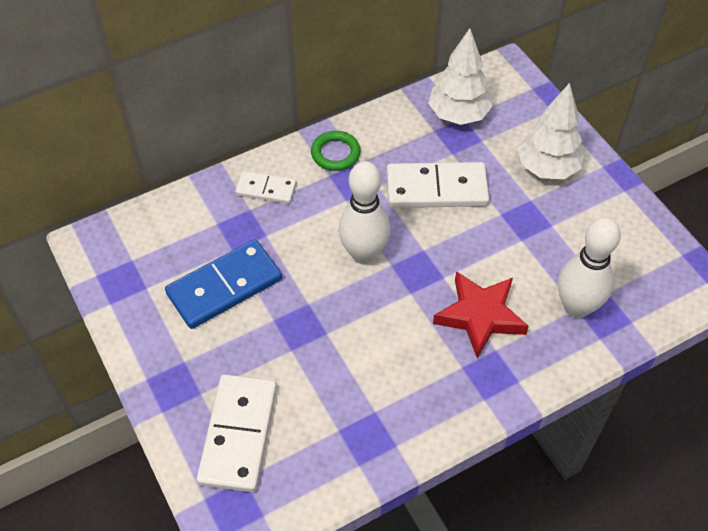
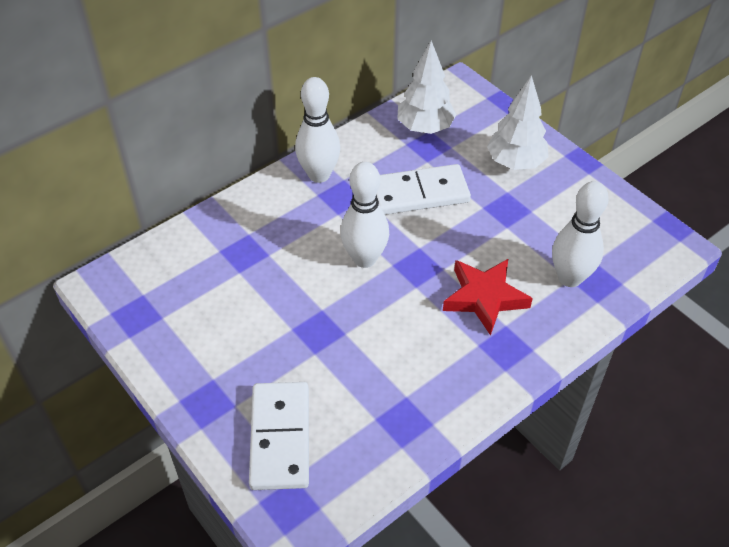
camera: 10 degrees left, 5 degrees down
blue domino [165,239,282,329] -> none
white domino [235,171,296,204] -> none
green ring [311,131,361,171] -> white bowling pin [295,77,341,183]

